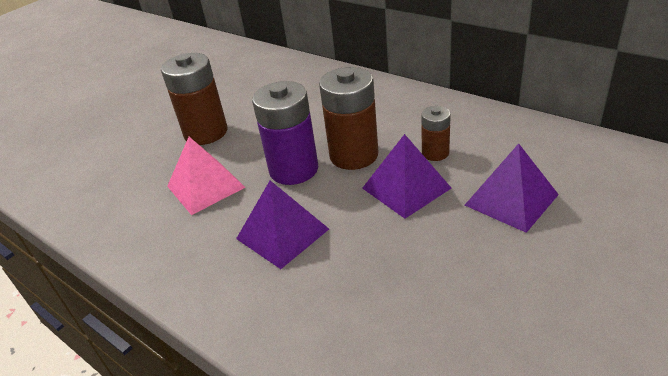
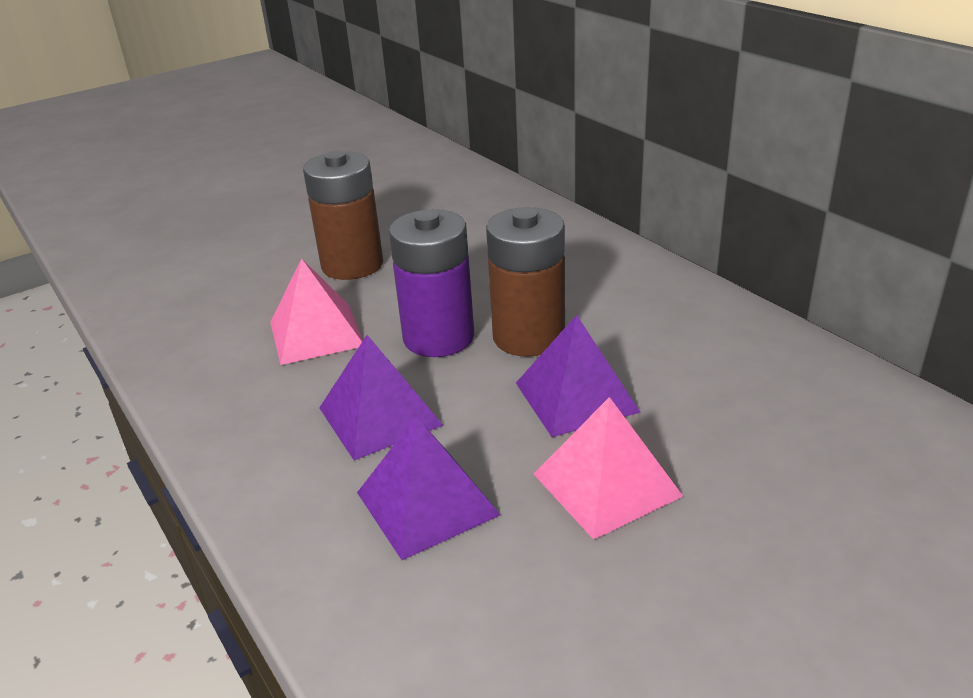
camera: 15 degrees right, 5 degrees down
brown battery [421,106,451,161] -> none
purple pyramid [465,143,559,233] -> purple pyramid moved to [357,417,501,560]
none -> pink pyramid [534,397,683,540]

